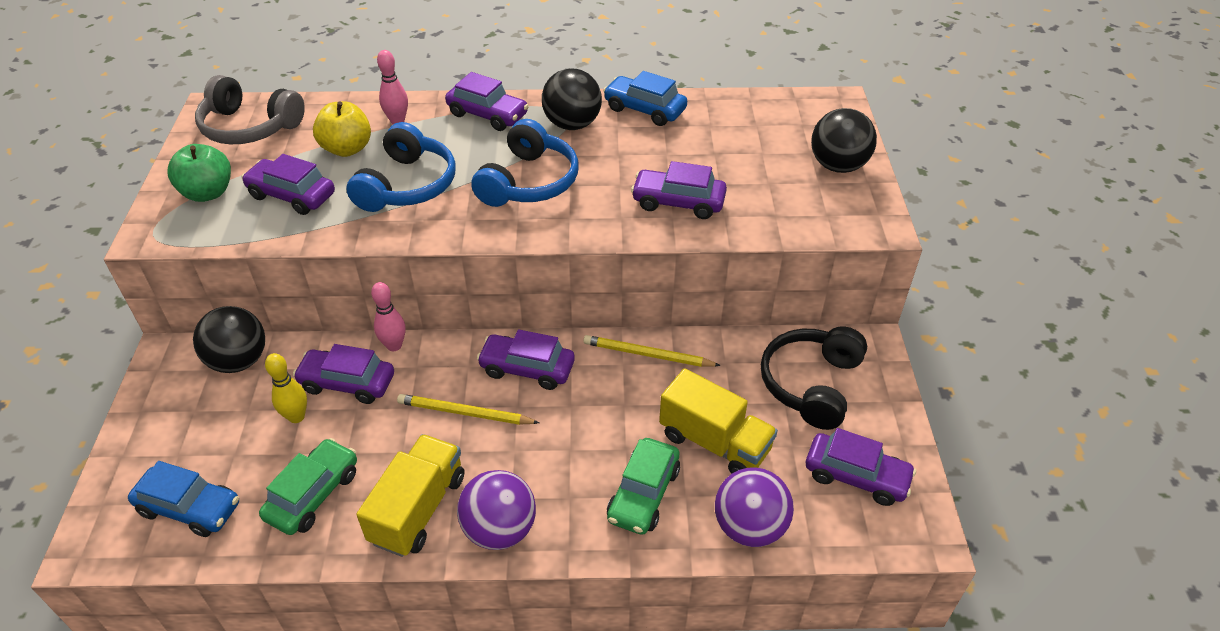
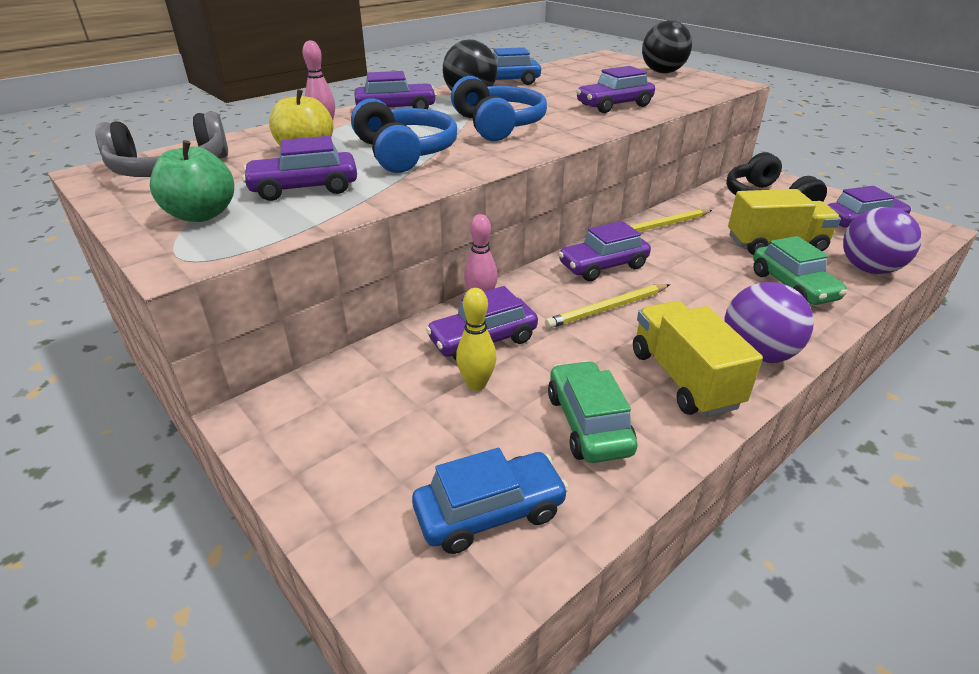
camera: 40 degrees left, 10 degrees down
black ball [193,306,265,373] -> none

